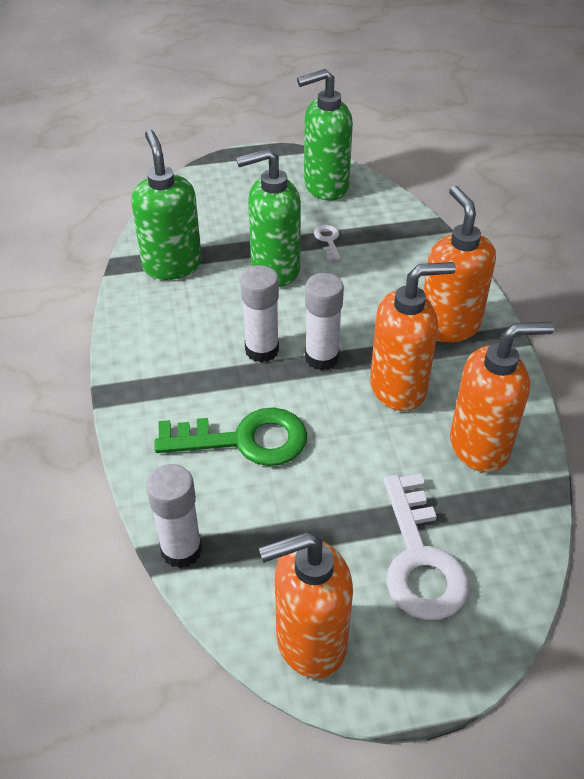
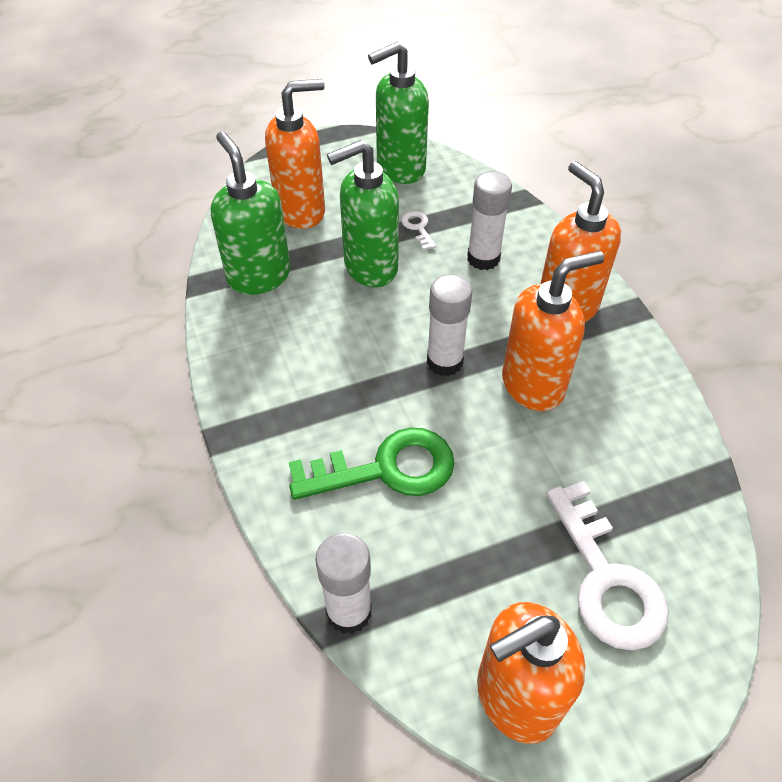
camera: 10 degrees left, 5 degrees up
white glue stick [240,265,279,363] -> white glue stick moved to [467,171,512,270]
orange soap dispenser [450,322,554,473] -> orange soap dispenser moved to [265,79,325,229]

